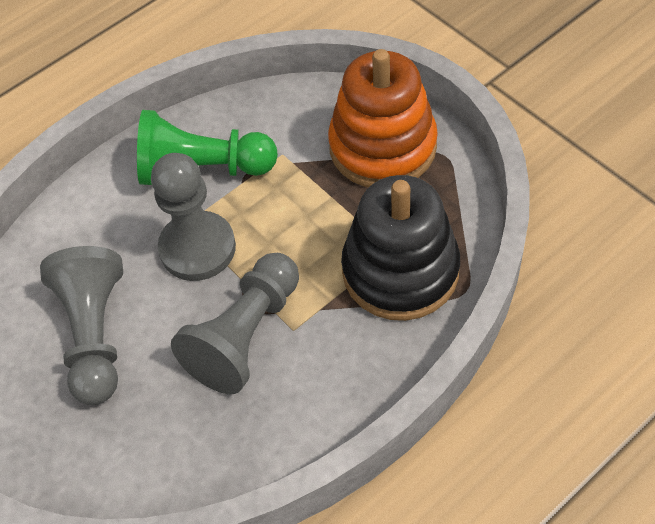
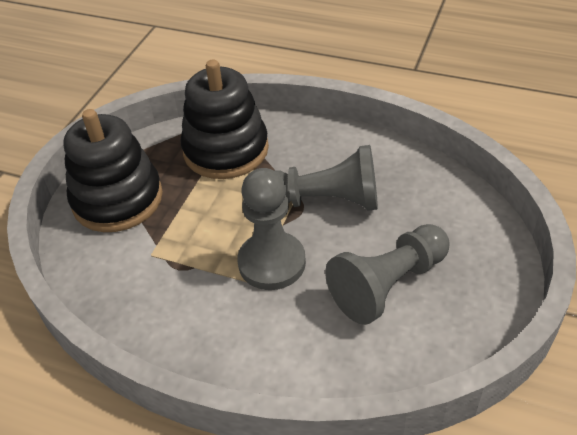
camera: 120 degrees left, 10 degrees down
green pawn [137,110,278,185] -> none
orange stacking toy [328,49,438,187] -> black stacking toy [64,109,163,232]

